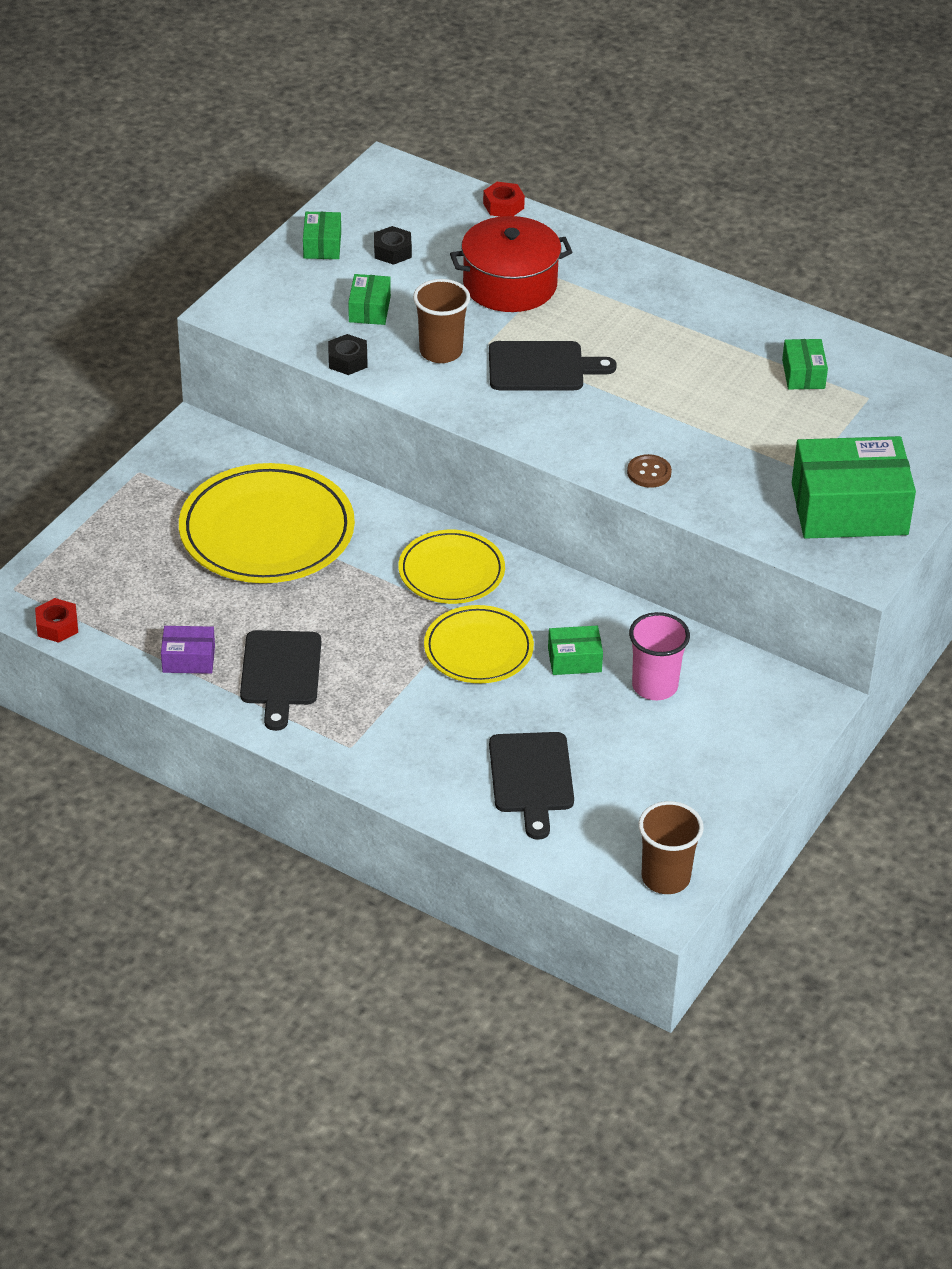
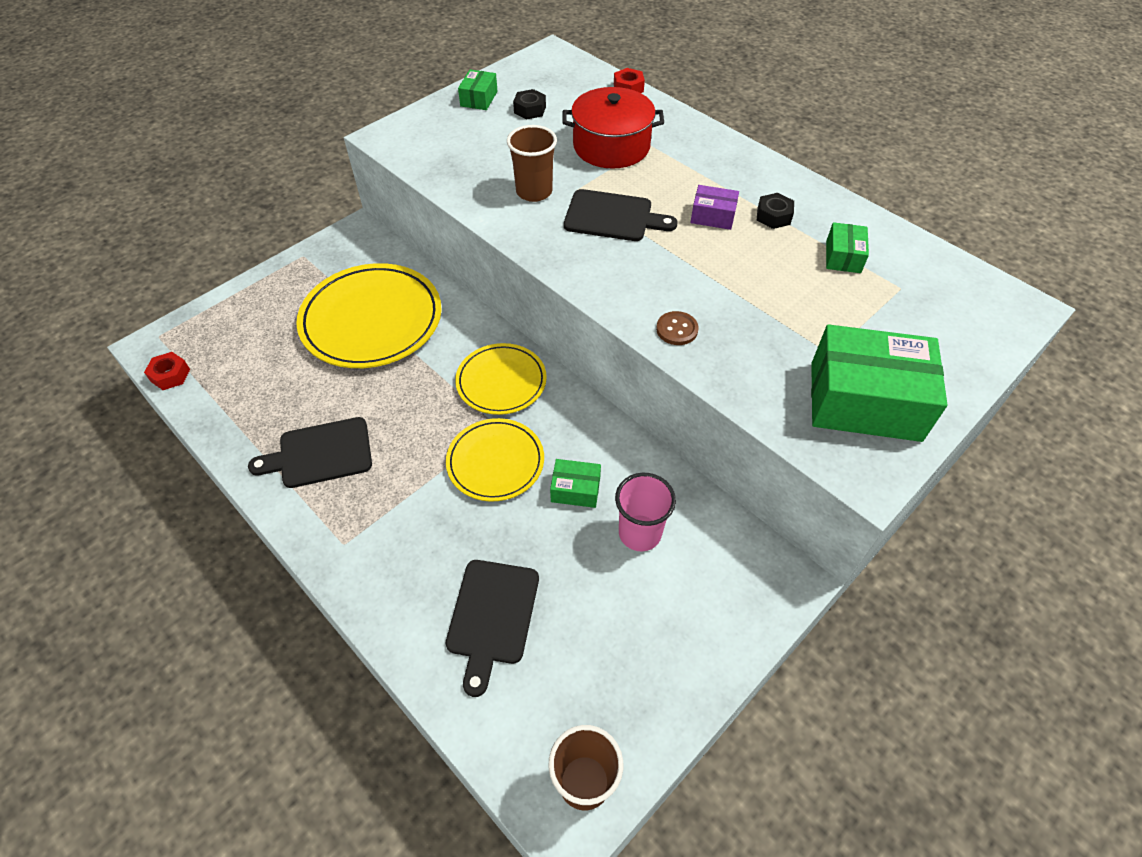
camera: 15 degrees right, 10 degrees up
purple box [161,626,215,674] -> purple box moved to [690,185,739,230]
black cutting board [240,630,321,731] -> black cutting board turned 60 degrees clockwise [248,417,372,488]
black nut [328,334,367,375] -> black nut moved to [757,193,794,229]
green box [348,274,391,325] -> none

